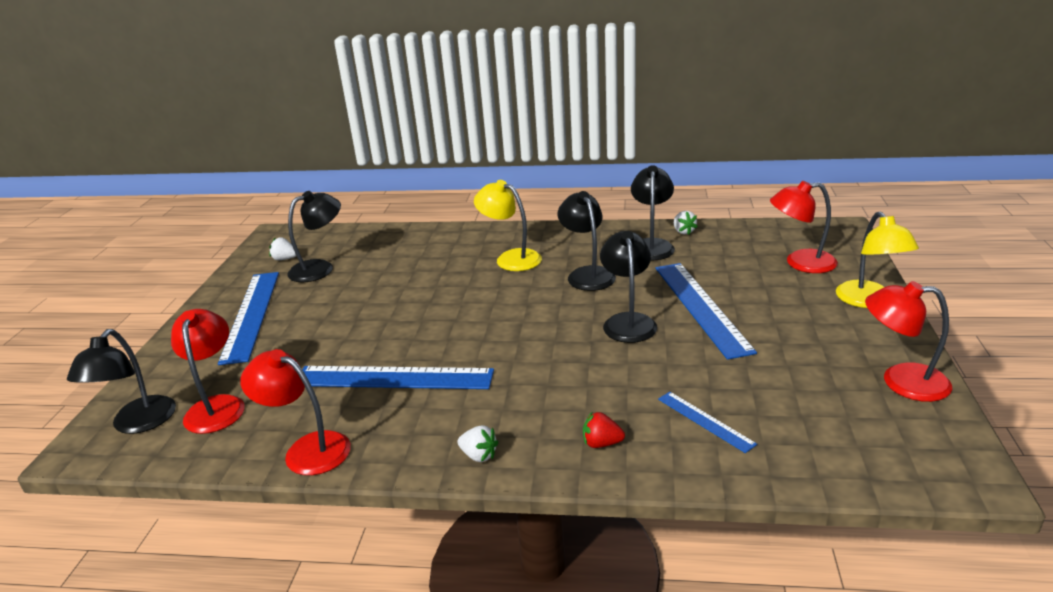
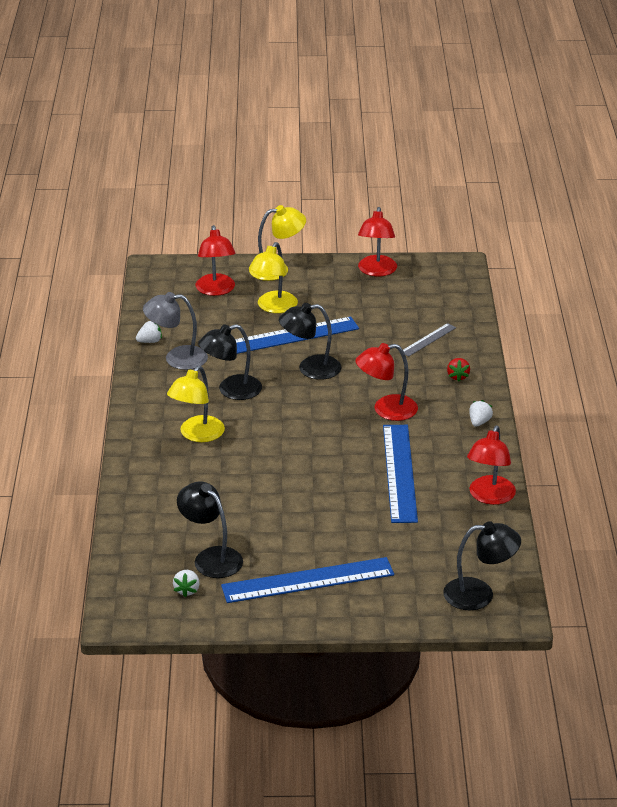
camera: 100 degrees left, 5 degrees up
red lamp [171,309,245,434] -> red lamp moved to [355,343,418,421]
black lamp [631,165,675,261] -> grey lamp [143,292,208,370]
blue ruler [658,392,757,453] -> grey ruler [403,323,456,356]
none -> yellow lamp [249,242,298,313]

